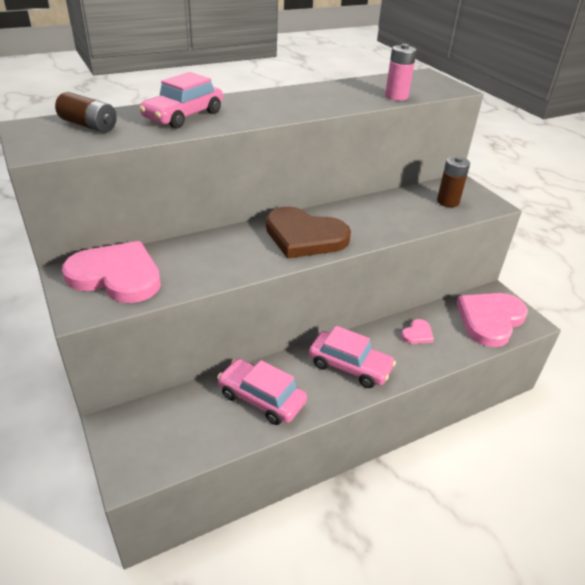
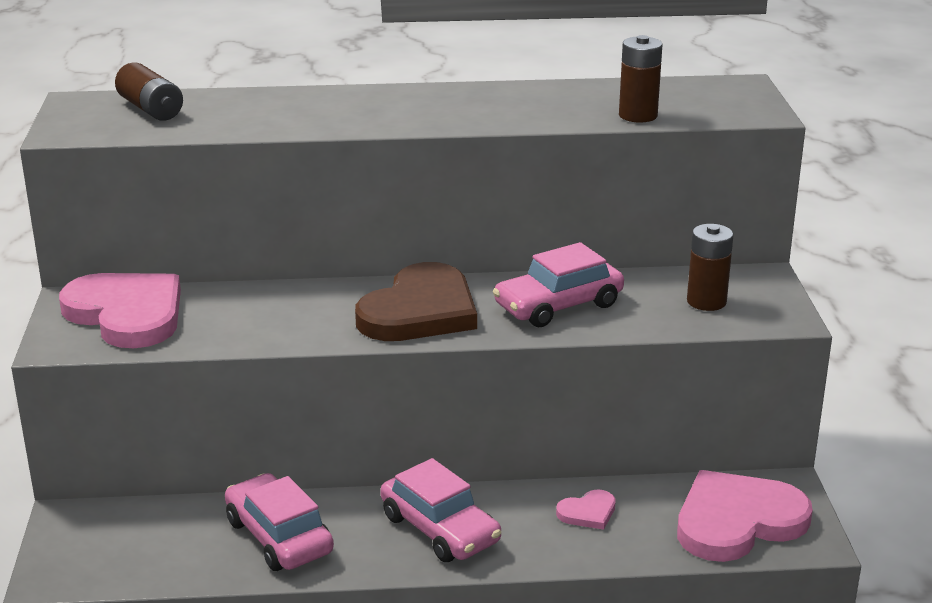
camera: 25 degrees right, 10 degrees down
pink car [139,72,223,129] -> pink car moved to [493,242,624,327]
brown heart [266,207,351,258] -> brown heart turned 105 degrees counterclockwise [355,262,477,341]
pink battery [385,44,417,101] -> brown battery [619,35,662,123]

